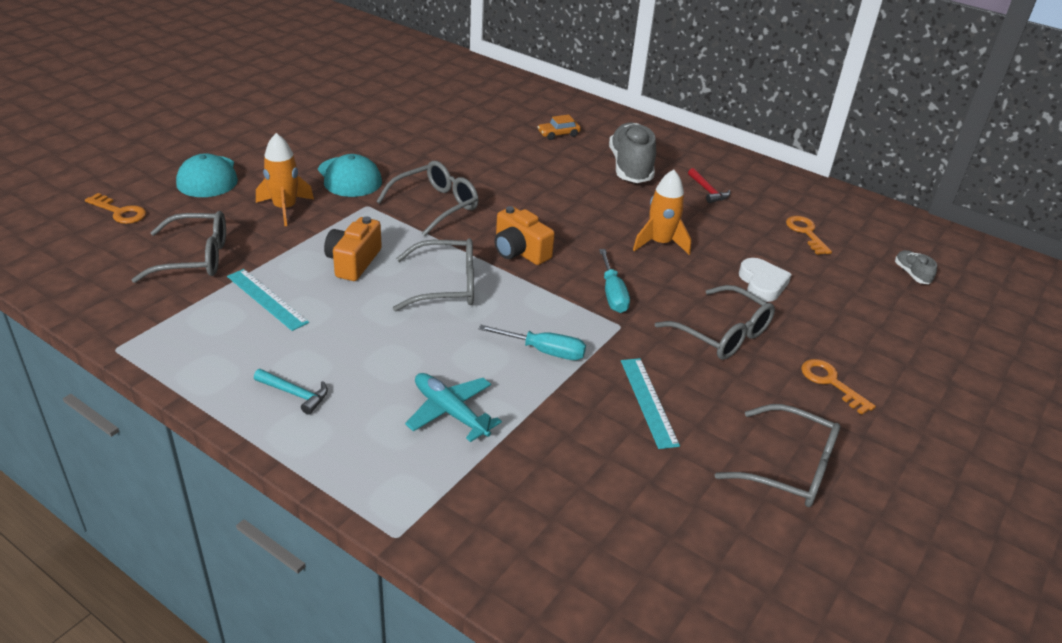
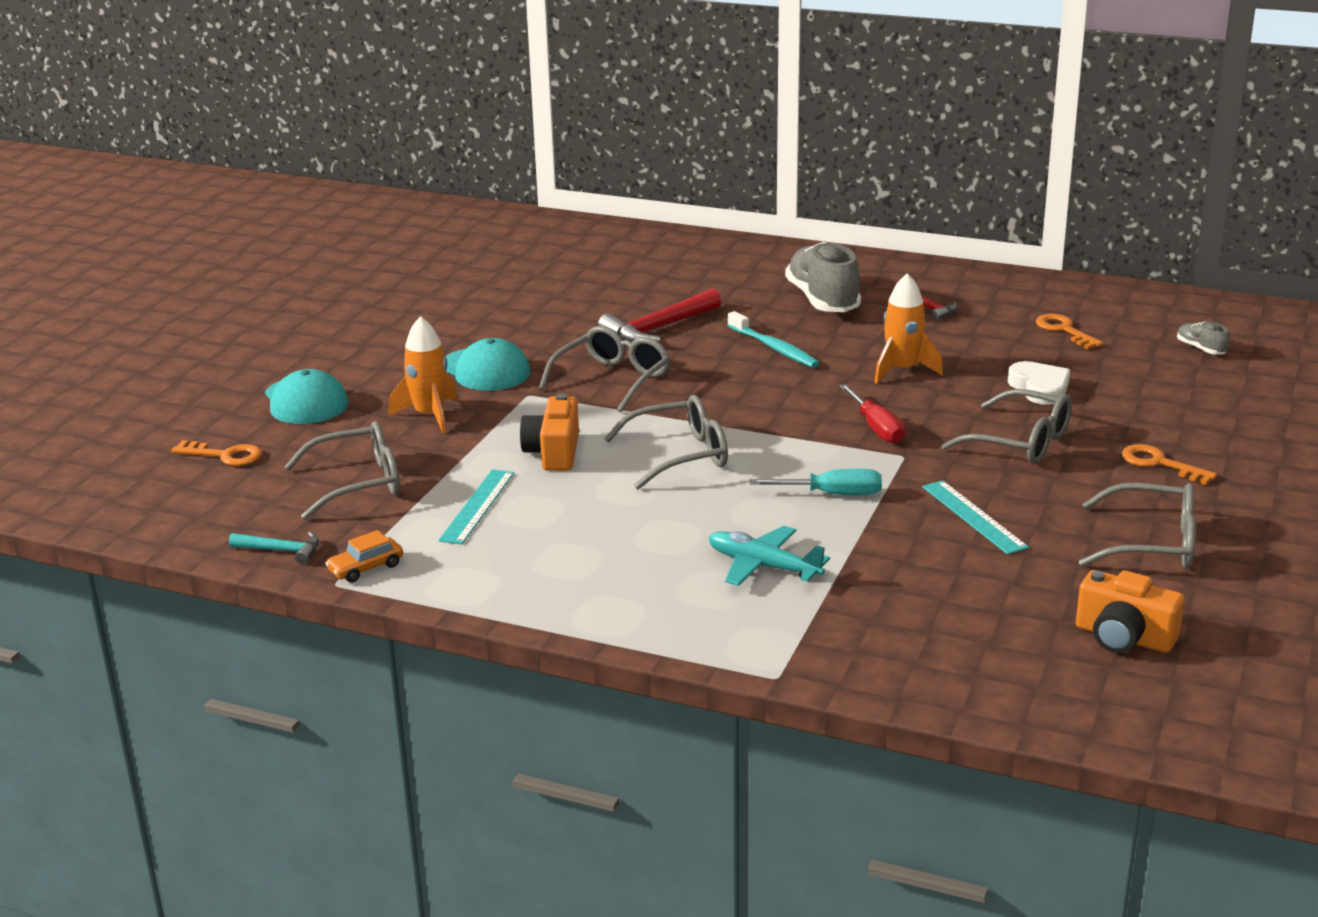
camera: 10 degrees left, 10 degrees down
turquoise ruler [227,269,309,331] -> turquoise ruler turned 75 degrees clockwise [439,469,514,544]
turquoise hammer [254,369,328,415] -> turquoise hammer moved to [229,532,319,564]
orange camera [494,206,555,265] -> orange camera moved to [1076,570,1185,653]
orange car [538,115,581,140] -> orange car moved to [325,530,403,583]
turquoise screwdriver [599,249,630,313] -> red screwdriver [839,384,905,444]
none -> red hammer [598,289,721,342]
none -> turquoise toothbrush [727,311,820,368]

